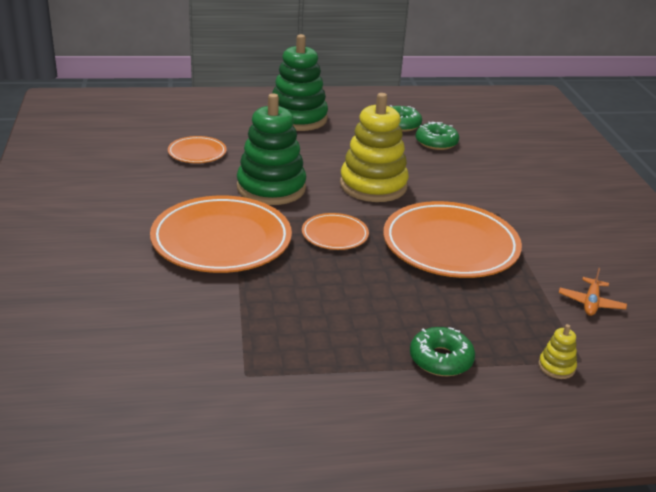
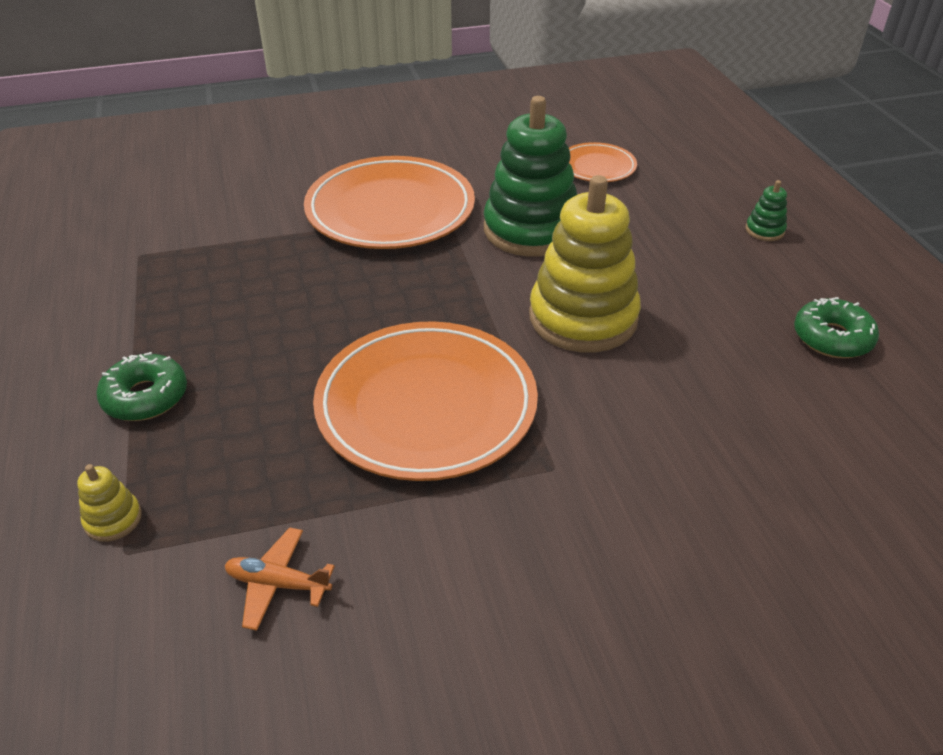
camera: 85 degrees right, 10 degrees up
green stacking toy [272,34,328,131] -> green stacking toy [746,180,787,241], size x0.40
orange plate [302,213,369,250] -> none
green donut [416,122,459,150] -> none

